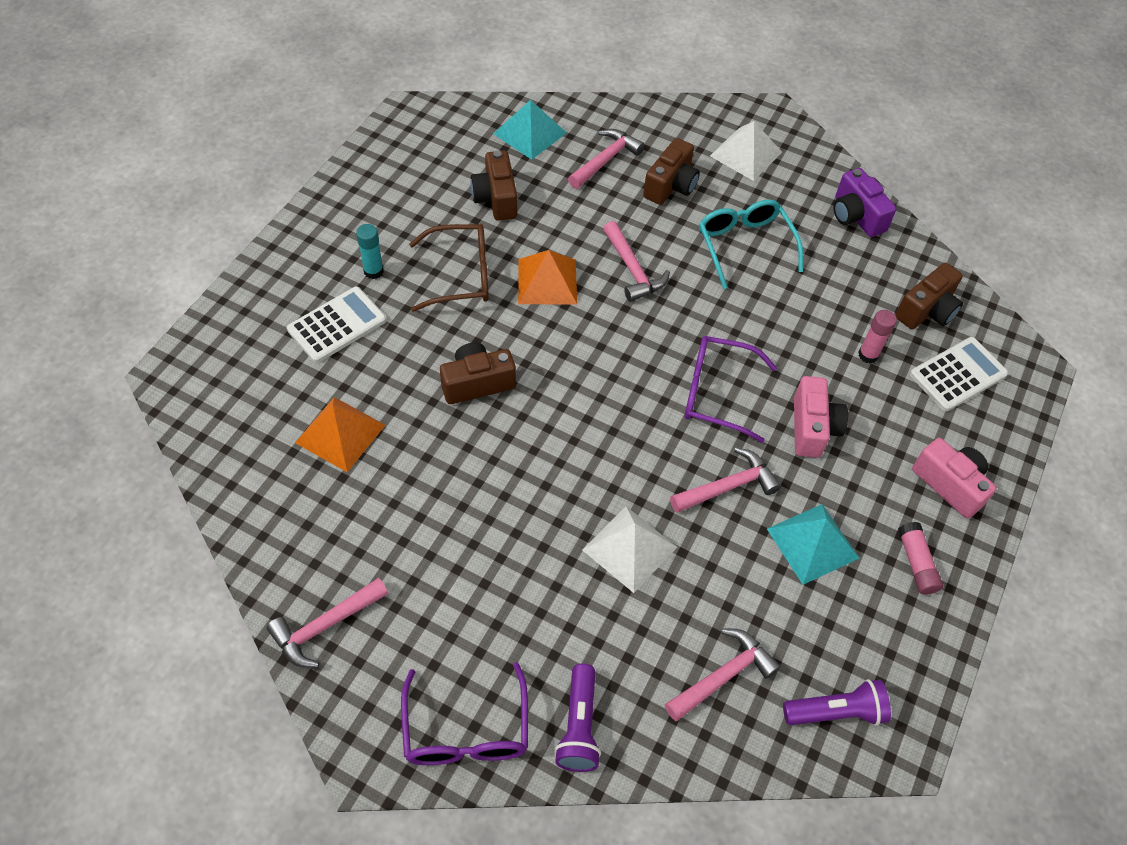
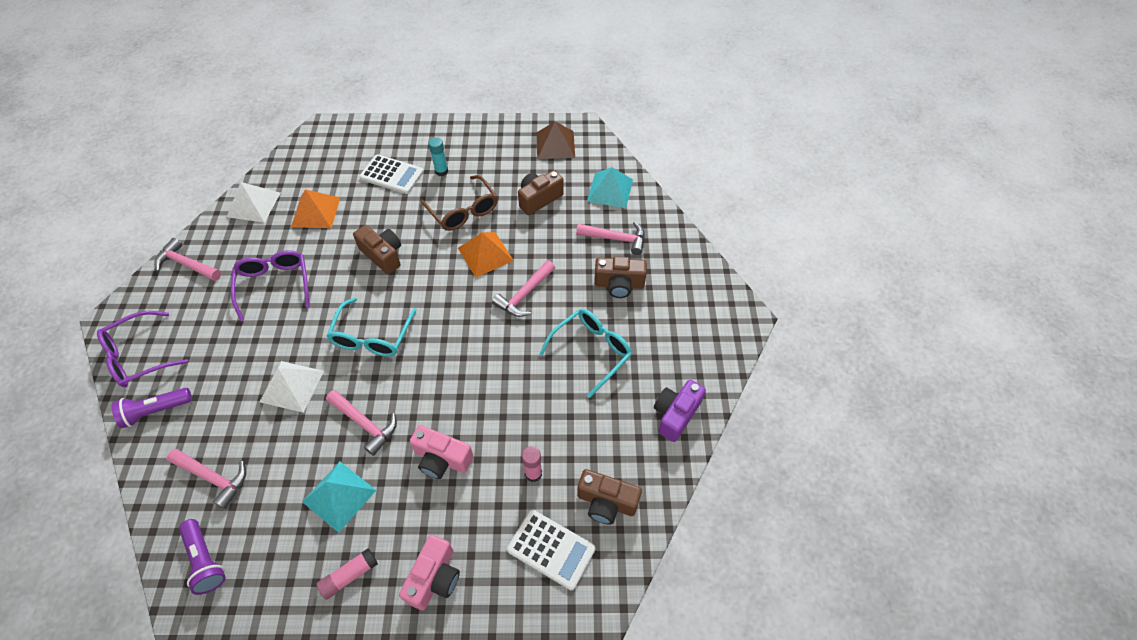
camera: 65 degrees right, 0 degrees up
purple glasses [685,336,777,443] -> purple glasses moved to [231,250,309,321]
white pyramid [710,121,782,181] -> white pyramid moved to [227,182,280,223]
pink camera [794,376,848,458] -> pink camera turned 45 degrees clockwise [410,425,474,479]
none -> turquoise glasses [327,298,417,357]
none -> brown pyramid [537,121,575,159]

